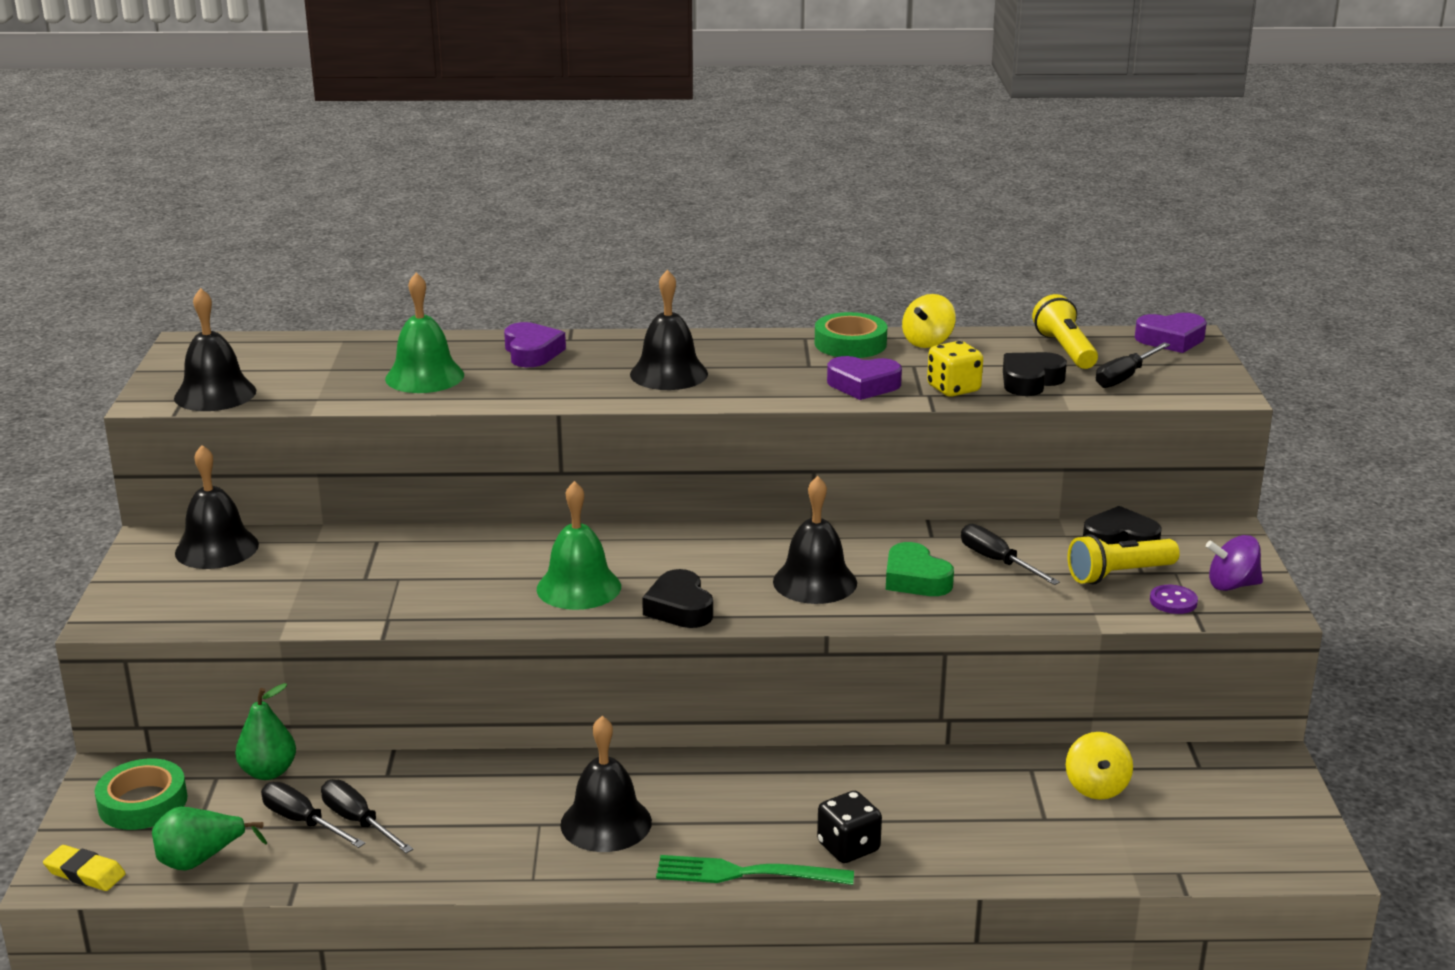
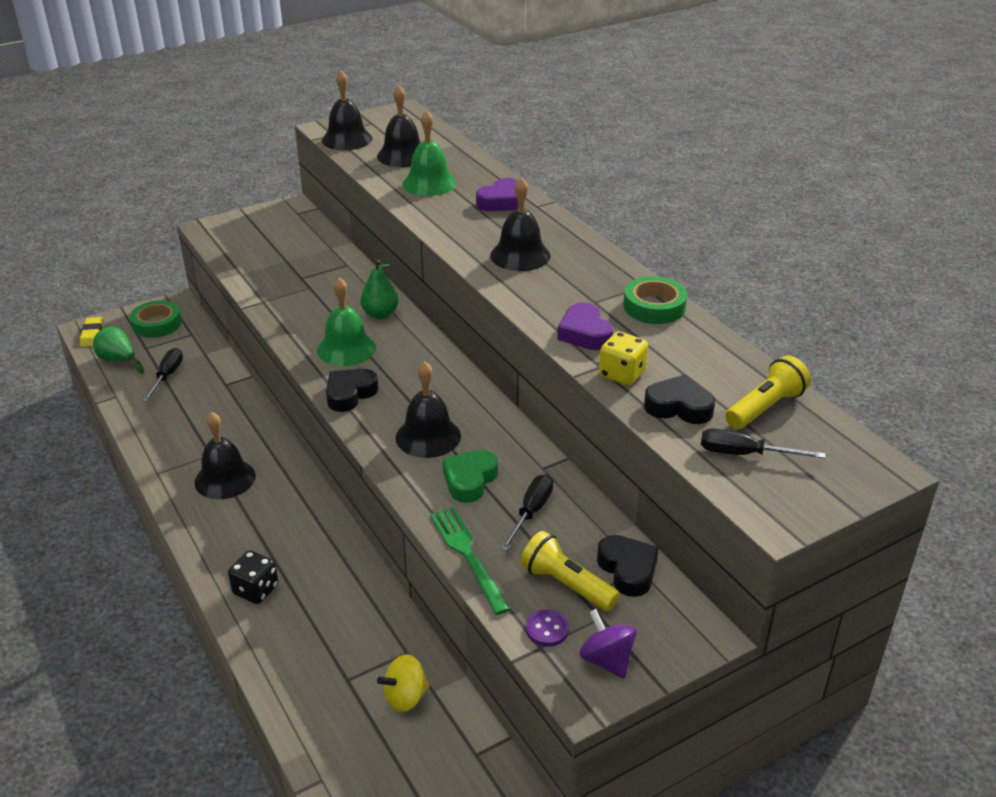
camera: 60 degrees right, 10 degrees up
black bell [175,445,259,569] -> black bell moved to [377,85,420,167]
green pear [235,683,296,780] -> green pear moved to [360,259,398,319]
black screwdriver [321,779,413,853] -> none
green fork [656,855,854,885] -> green fork moved to [430,507,510,615]
yellow spinning top [902,294,956,348] -> none
purple heart [1135,313,1207,353] -> none

